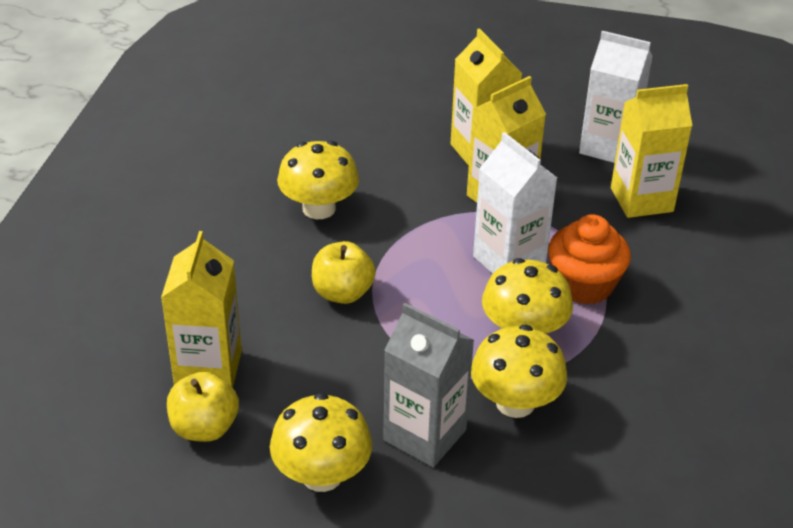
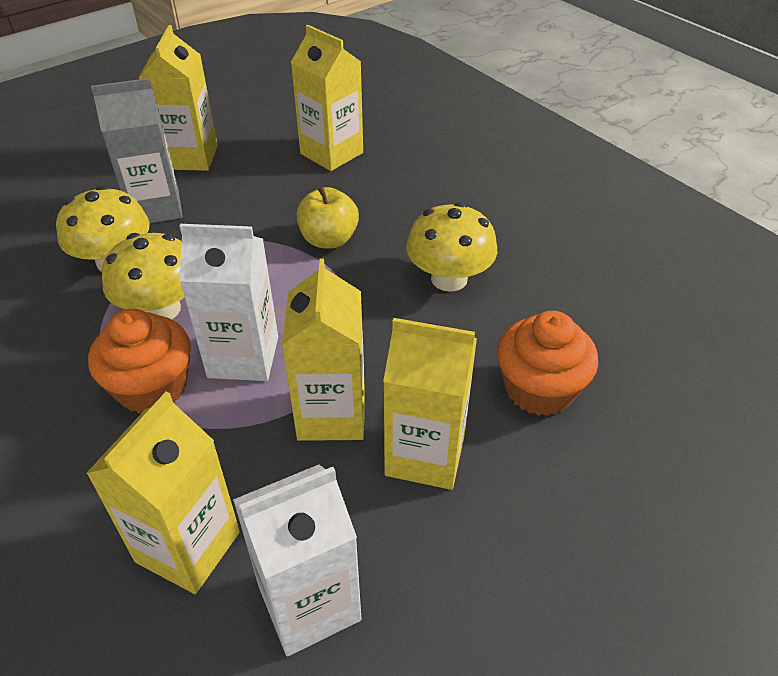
camera: 130 degrees right, 5 degrees up
yellow apple [167,372,239,442] -> none
yellow mushroom [270,393,372,492] -> yellow carton [139,25,218,171]
none -> orange cupcake [497,311,598,416]

